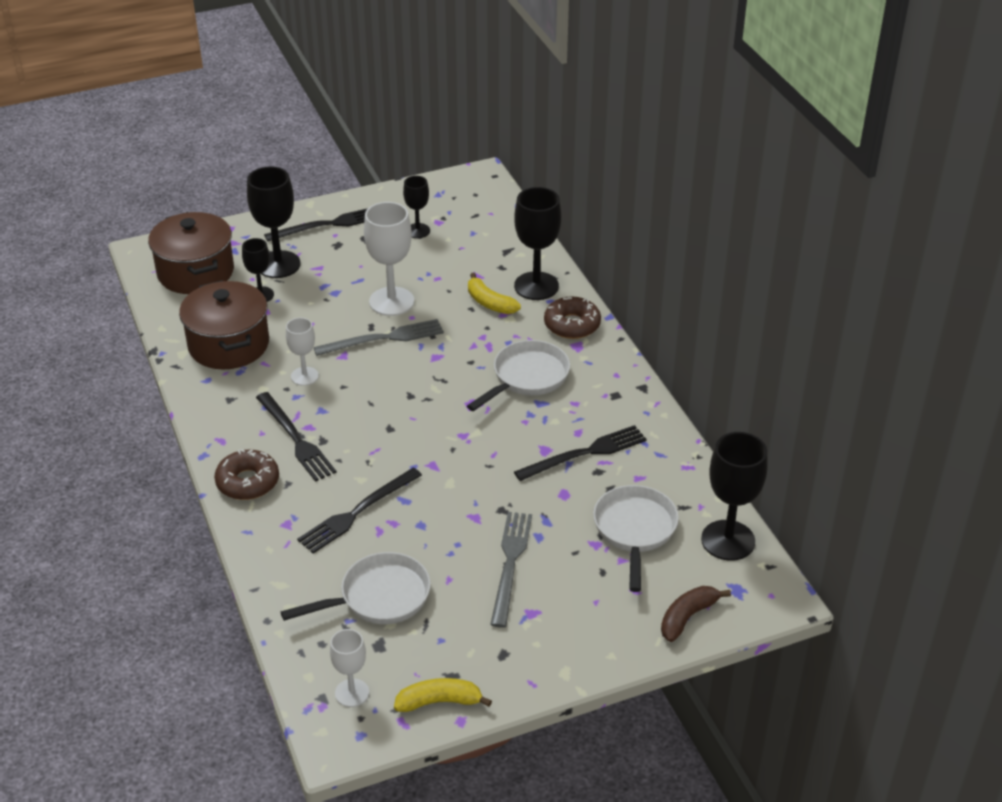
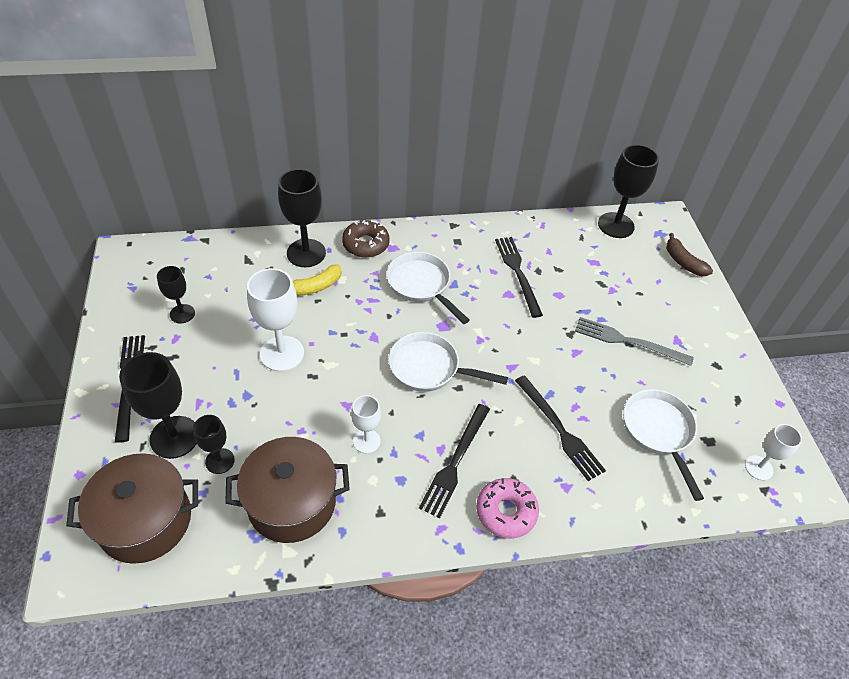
camera: 80 degrees left, 10 degrees up
brown donut [214,449,279,500] -> pink donut [476,478,539,538]
black fork [256,392,337,482] -> black fork turned 135 degrees clockwise [419,404,490,518]
grey fork [313,319,444,356] -> none
yellow banana [394,678,492,712] -> none
white pan [593,485,679,592] -> white pan moved to [389,332,508,392]

